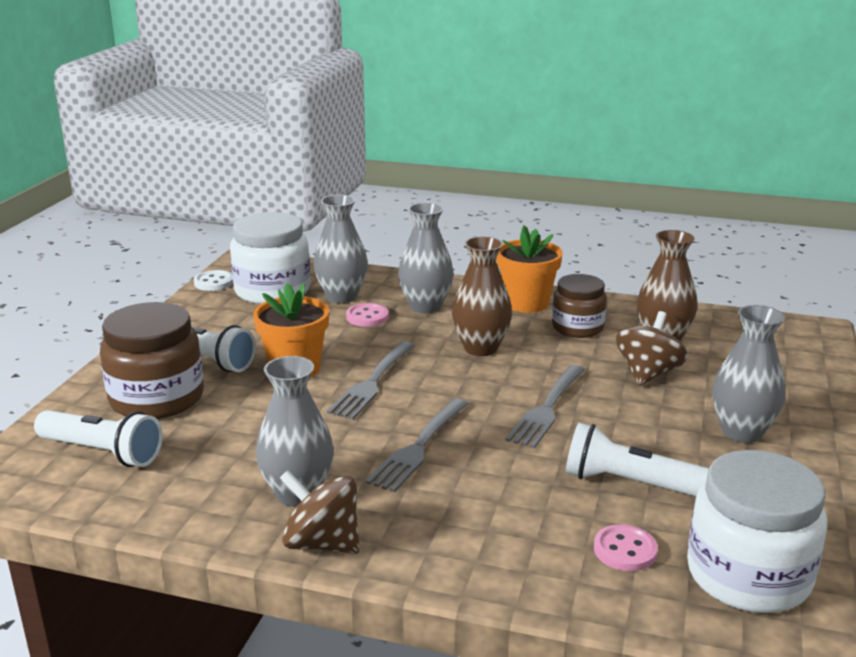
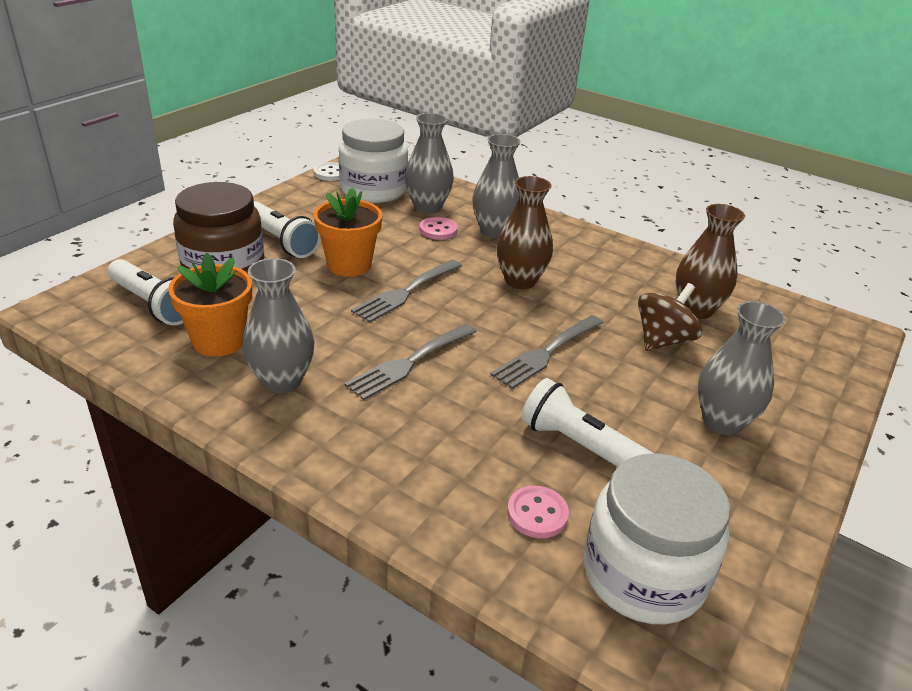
camera: 15 degrees right, 10 degrees up
brown spinning top [280,470,360,554] -> none
orange flower pot [497,225,563,313] -> orange flower pot moved to [168,253,252,357]
brown jar [552,274,607,338] -> none

